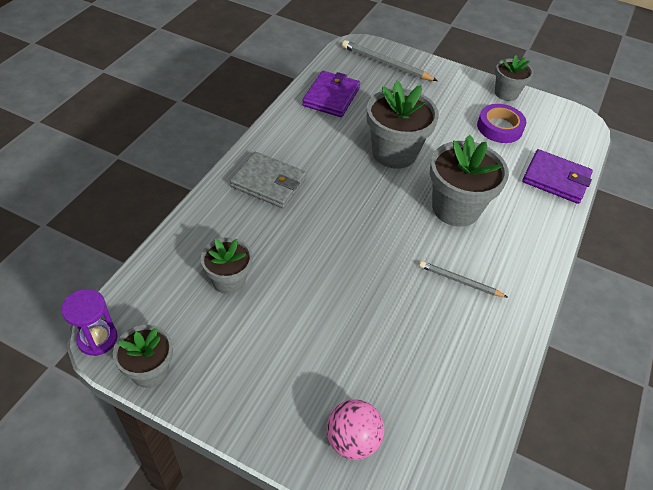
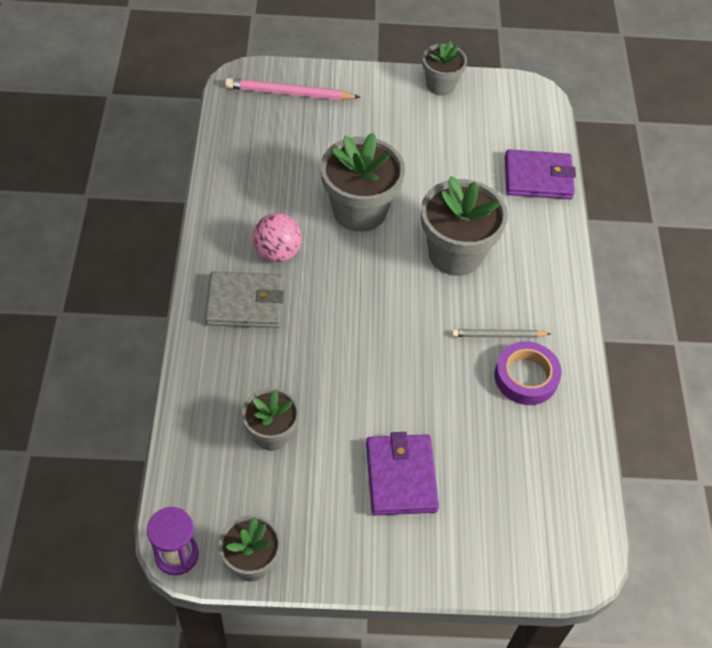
camera: 25 degrees left, 5 degrees up
purple wallet [302,71,360,117] -> purple wallet moved to [366,432,439,515]
pink ball [327,400,384,460] -> pink ball moved to [253,213,302,262]
grey pencil [342,40,438,81] -> pink pencil [225,78,361,100]
purple tape [477,104,526,143] -> purple tape moved to [494,341,561,405]

